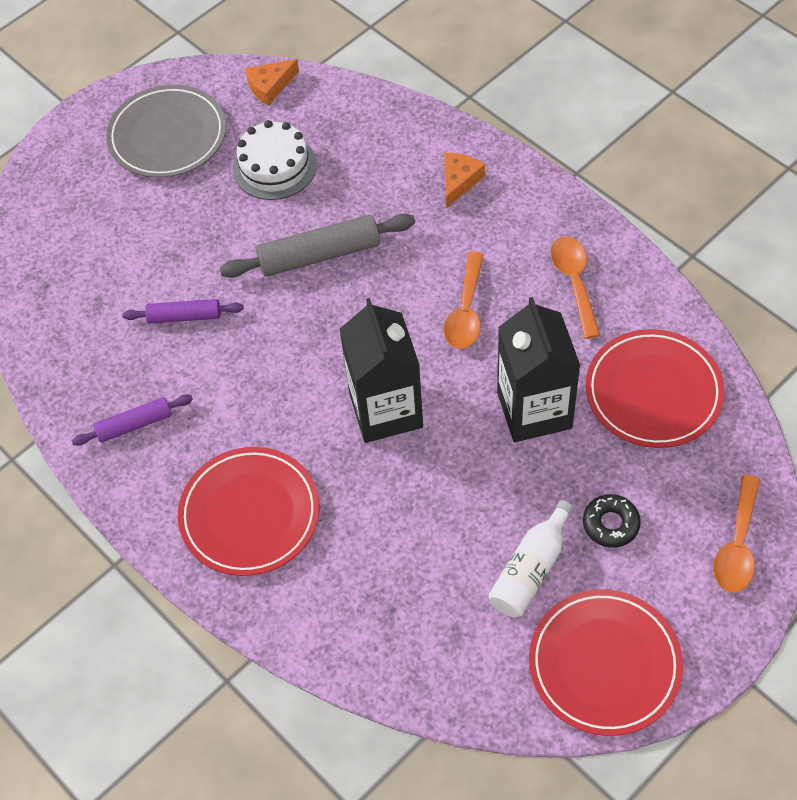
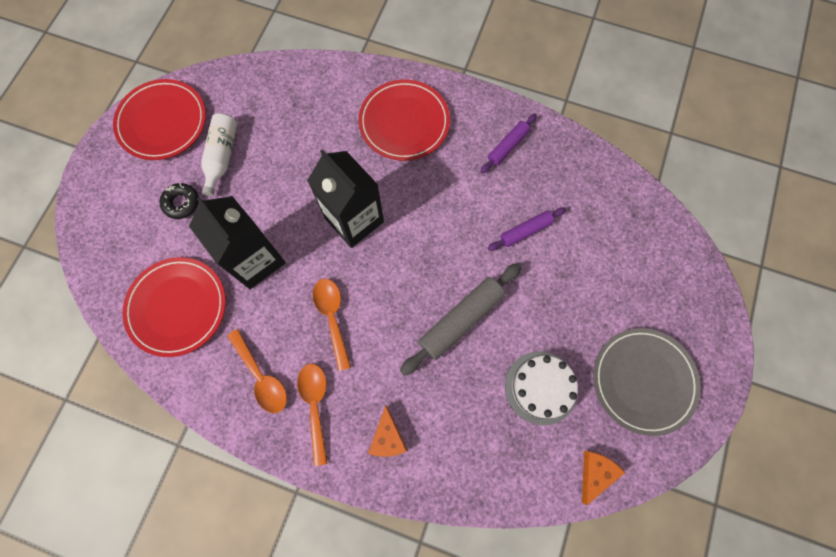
camera: 150 degrees right, 15 degrees up
orange spoon [713,475,760,593] -> orange spoon moved to [297,364,327,466]

